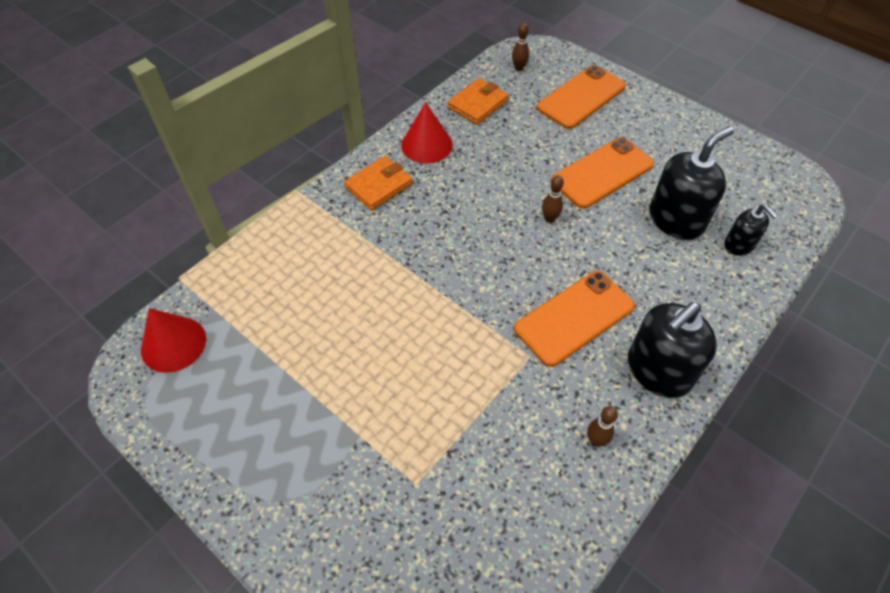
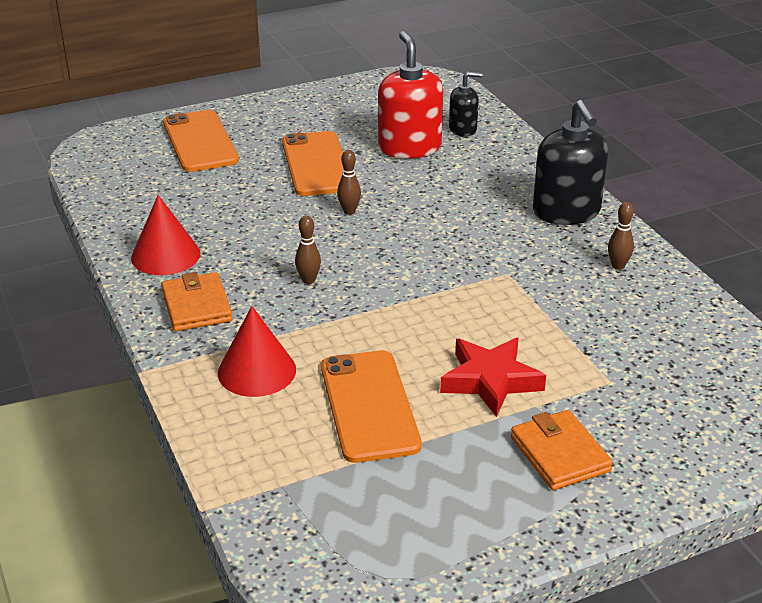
camera: 65 degrees left, 20 degrees down
red cone [141,308,206,373] -> red cone moved to [218,306,296,397]
orange wallet [448,78,508,125] -> orange wallet moved to [511,410,613,490]
brown bowling pin [512,23,529,71] -> brown bowling pin moved to [295,215,321,284]
orange phone [514,271,635,367] -> orange phone moved to [321,350,422,463]
black soap dispenser [649,126,734,240] -> red soap dispenser [378,31,443,159]
none -> red star [440,338,546,417]

